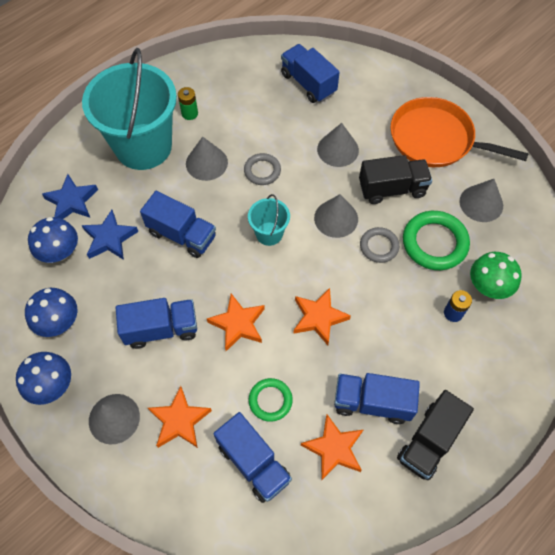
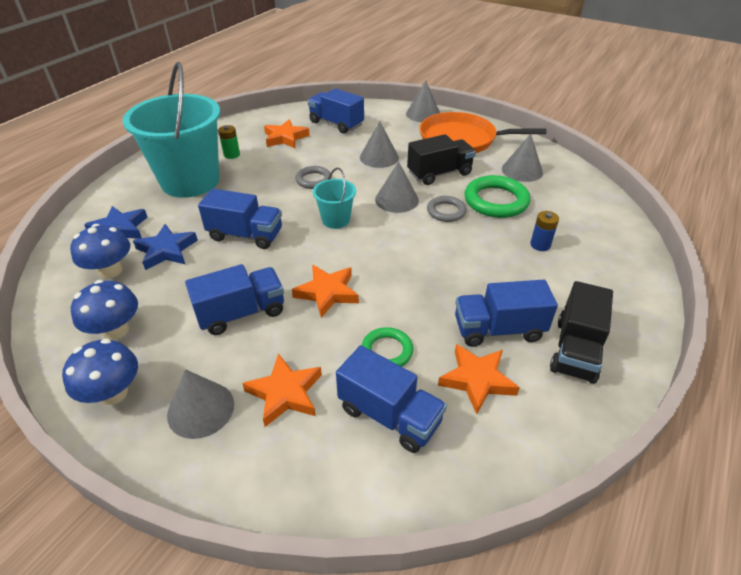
camera: 15 degrees left, 20 degrees down
grey cone [186,137,228,181] -> grey cone moved to [406,80,440,122]
orange star [293,288,351,345] -> orange star moved to [264,119,310,149]
green mushroom [470,252,522,299] -> none

